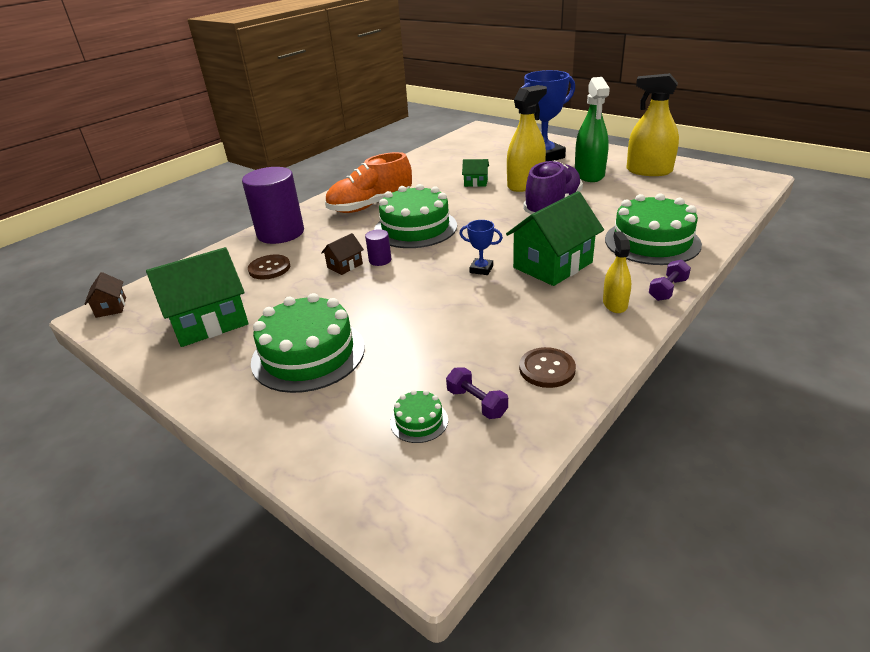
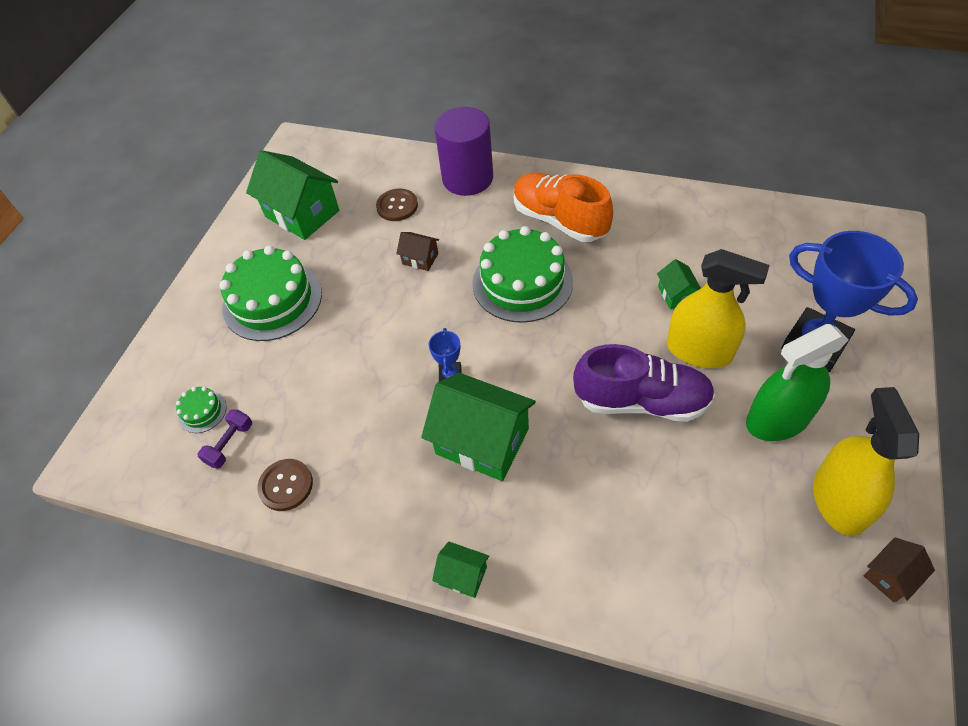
camera: 70 degrees right, 20 degrees up
brown house [84,272,126,318] -> brown house moved to [864,537,935,603]
purple cylinder [365,229,392,266] -> none
yellow spray bottle [603,231,631,313] -> none
green cake [605,193,702,265] -> none
purple dumbbell [649,260,691,301] -> green house [432,541,489,598]

